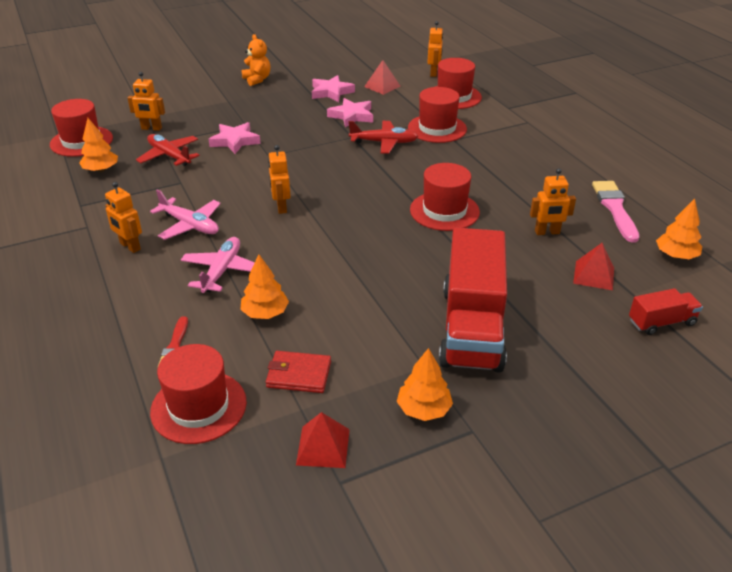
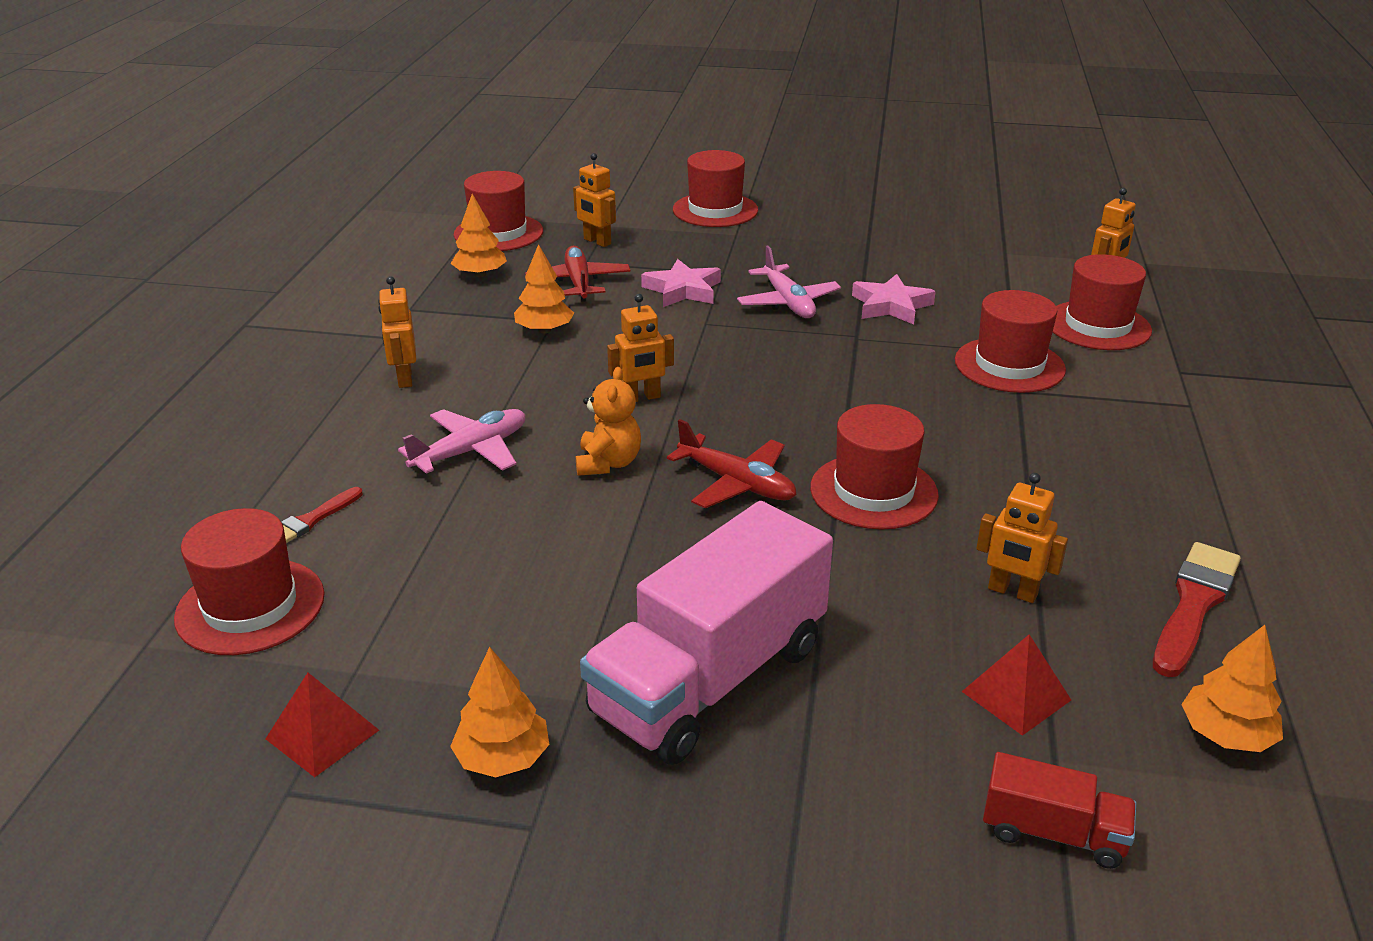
camera: 35 degrees right, 5 degrees down
pink plane [150,189,221,240] -> pink plane moved to [737,245,841,318]
orange teddy bear [241,34,270,86] -> orange teddy bear moved to [576,367,641,476]
orange tree [241,254,289,319] -> orange tree moved to [514,244,574,333]
red wallet [266,351,331,393] -> none
orange robot [268,145,291,214] -> orange robot turned 135 degrees counterclockwise [607,294,674,402]
pink star [312,75,355,102] -> none
red plane [349,121,418,154] -> red plane moved to [667,419,797,508]
red pyramid [364,60,401,95] -> none
red truck [439,228,507,373] -> pink truck [580,501,833,765]
pink brush [592,181,639,243] -> red brush [1153,542,1241,677]
none -> red hat [673,150,758,227]

